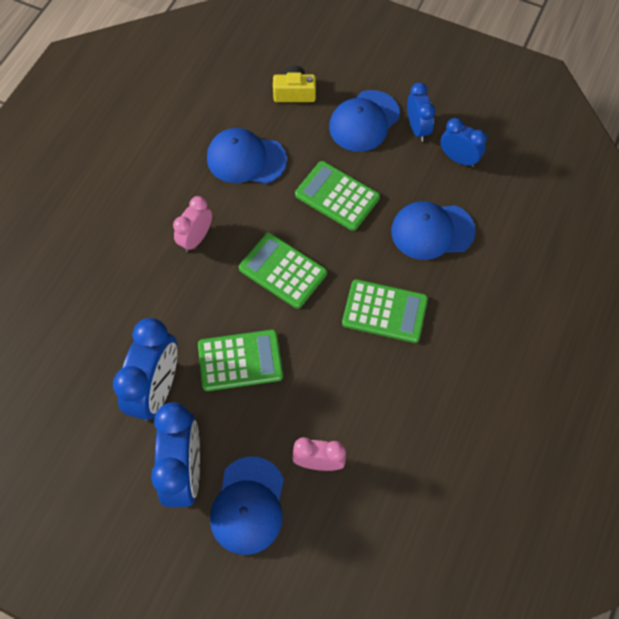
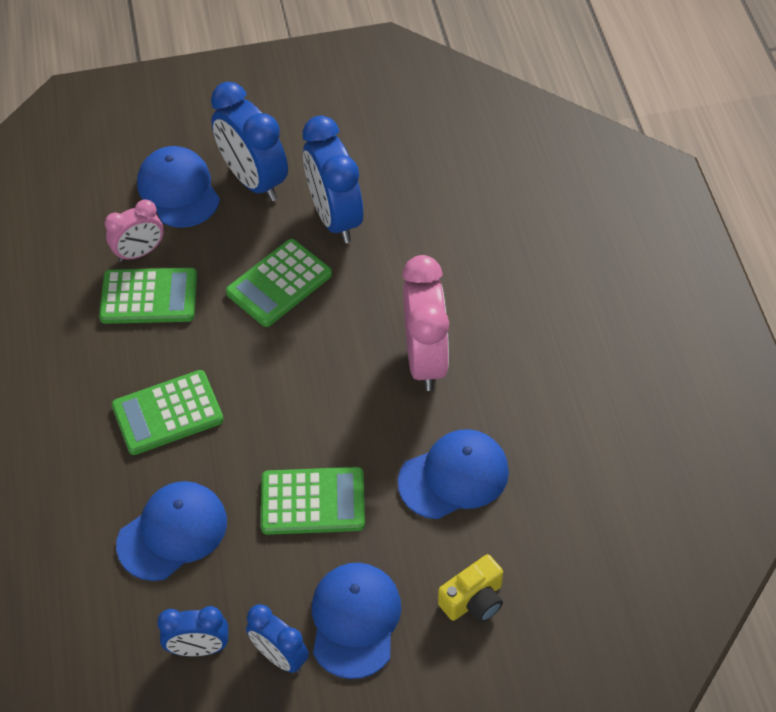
camera: 145 degrees right, 10 degrees down
pink clock [173,196,212,252] -> pink clock [402,255,449,391], size x1.71
green calculator [239,233,327,309] -> green calculator moved to [99,268,197,324]

